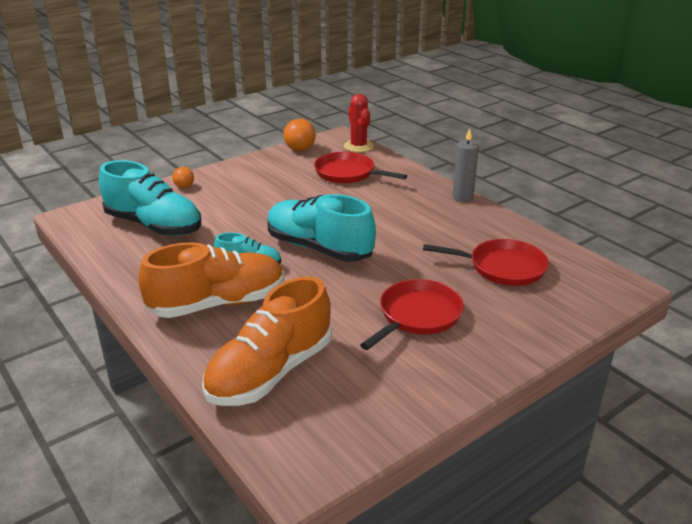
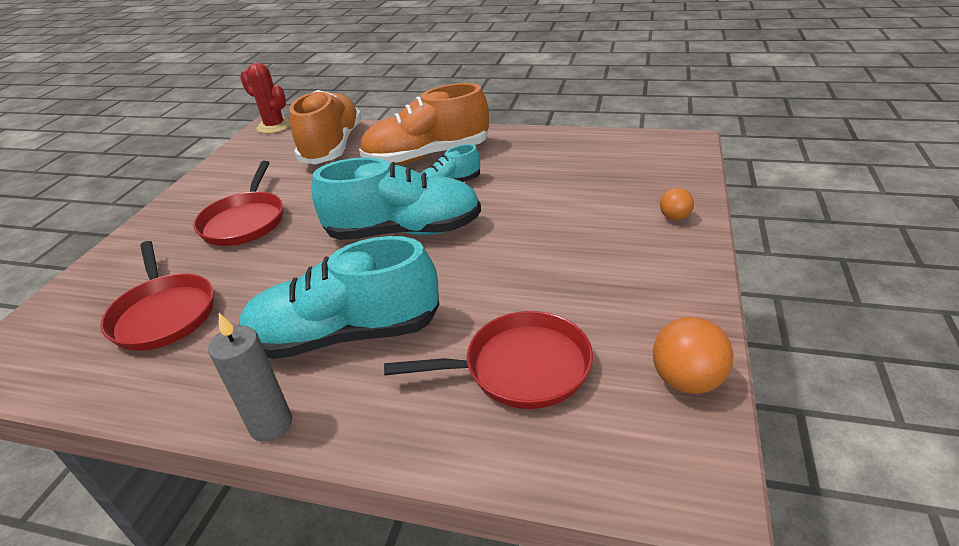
camera: 145 degrees right, 5 degrees up
turquoise shoe [99,160,201,236] -> turquoise shoe moved to [239,236,439,359]
orange shoe [139,242,284,318] -> orange shoe turned 45 degrees clockwise [359,83,489,165]
red cactus [344,94,374,152] -> red cactus moved to [240,63,290,134]
red pan [423,239,549,286] -> red pan turned 90 degrees counterclockwise [100,241,214,351]

